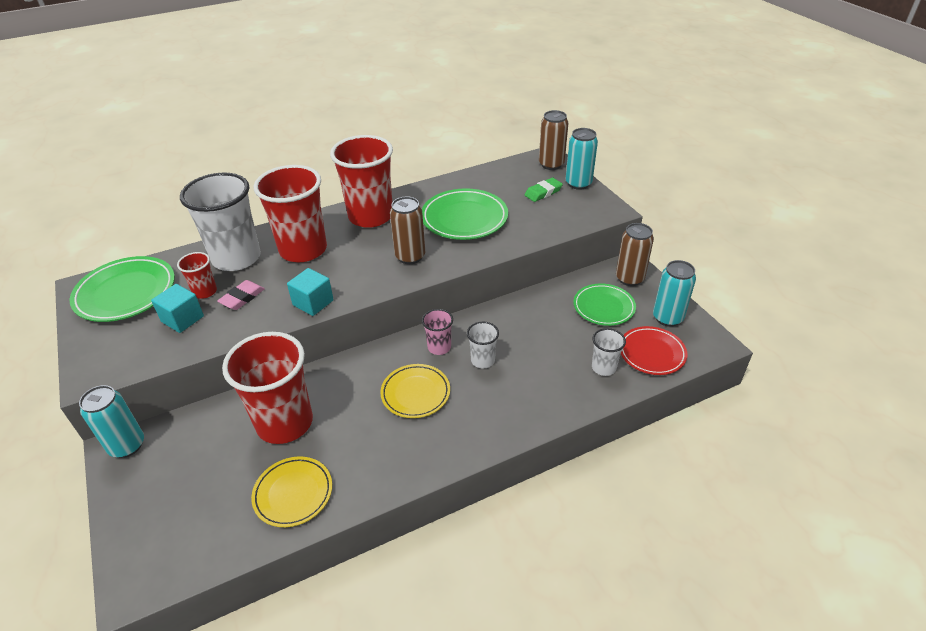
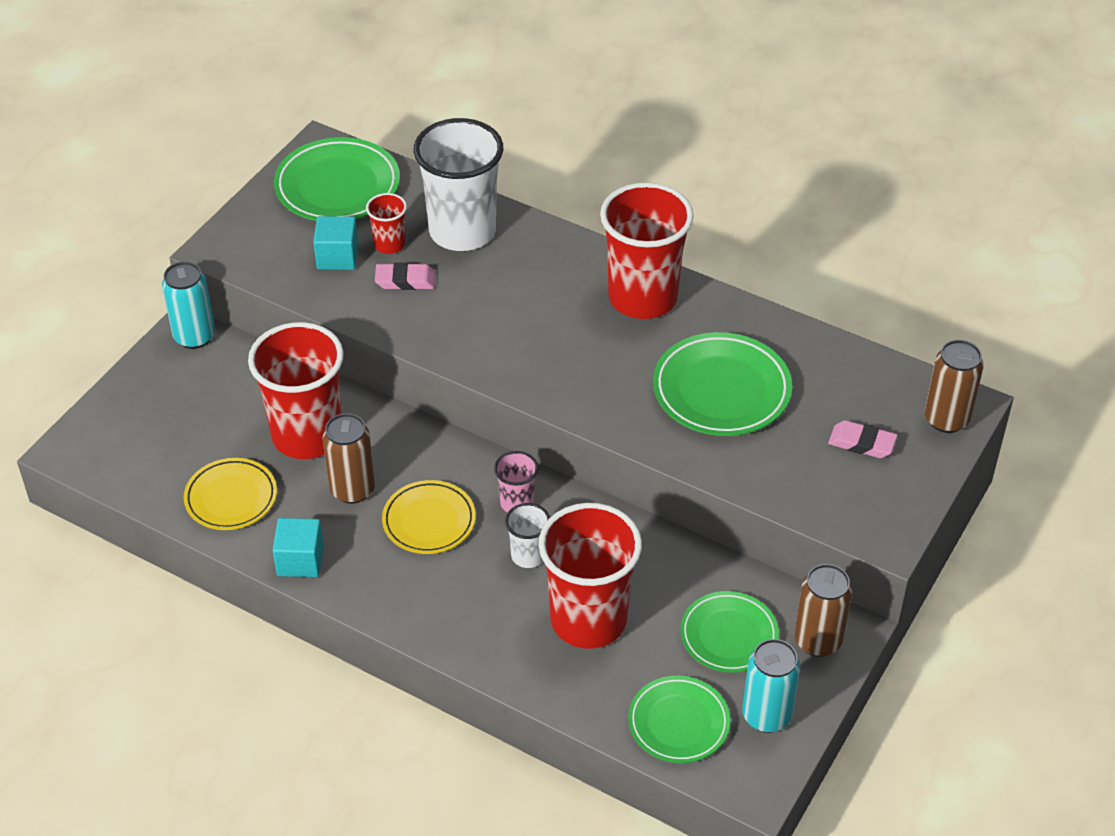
camera: 55 degrees right, 5 degrees up
red cup [254,165,327,262] -> red cup moved to [538,503,642,649]
turquoise cube [287,268,334,316] -> turquoise cube moved to [272,518,324,577]
brown can [390,196,425,264] -> brown can moved to [323,413,375,504]
green eraser [525,178,563,202] -> pink eraser [828,420,897,458]
turquoise can [566,128,598,190] -> none
white cup [592,328,626,376] -> none
red plate [621,326,687,375] -> green plate [628,676,730,763]

